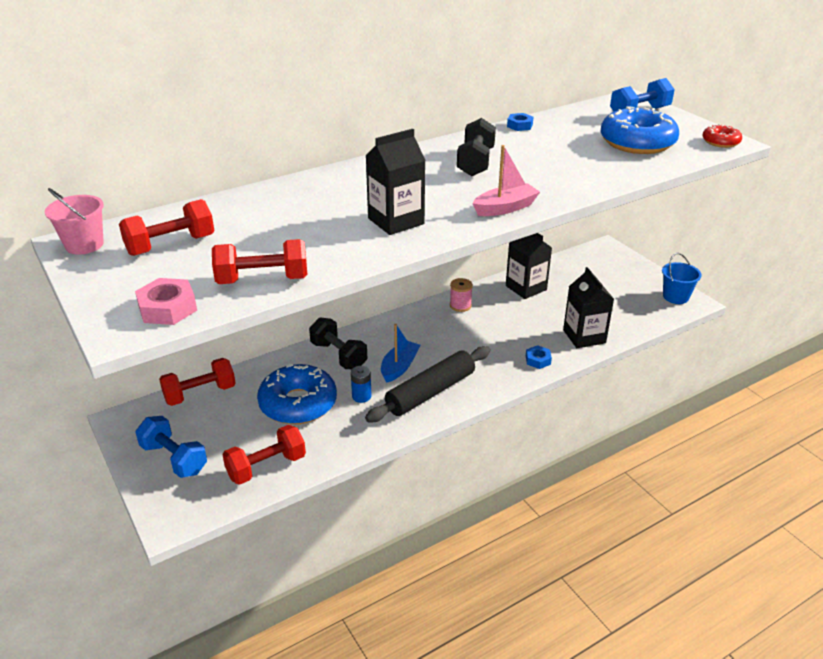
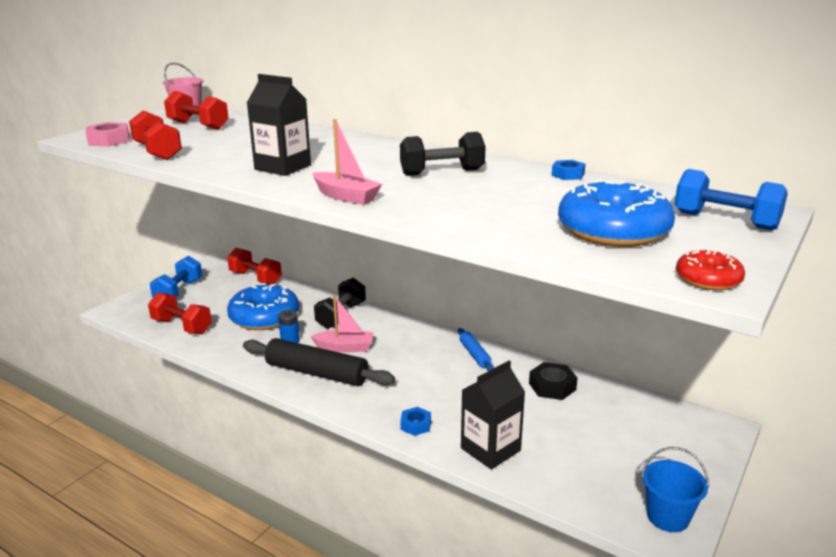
camera: 65 degrees right, 10 degrees down
blue boat [381,324,421,383] -> pink boat [310,295,374,353]
pink spool [450,278,473,312] -> blue rolling pin [458,328,494,371]
black carton [506,233,552,299] -> black nut [529,362,578,400]

